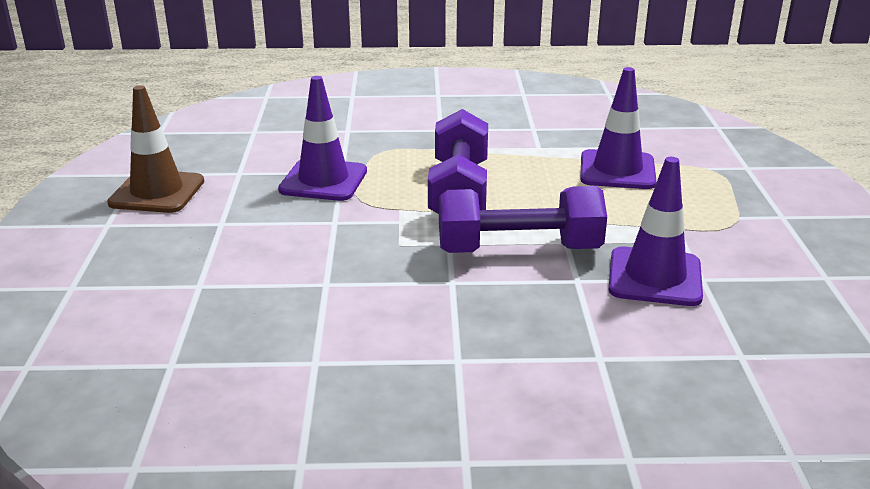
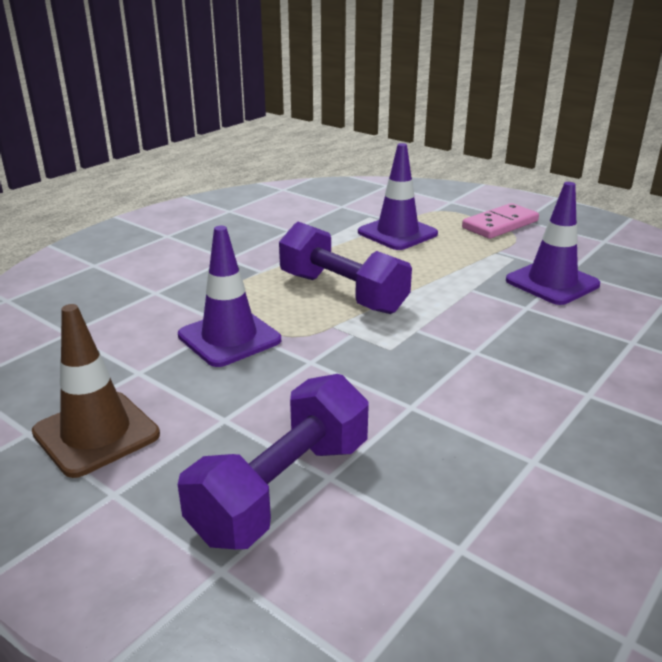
camera: 50 degrees left, 0 degrees up
purple dumbbell [439,186,607,253] -> purple dumbbell moved to [178,374,369,549]
none -> pink domino [462,203,539,239]

